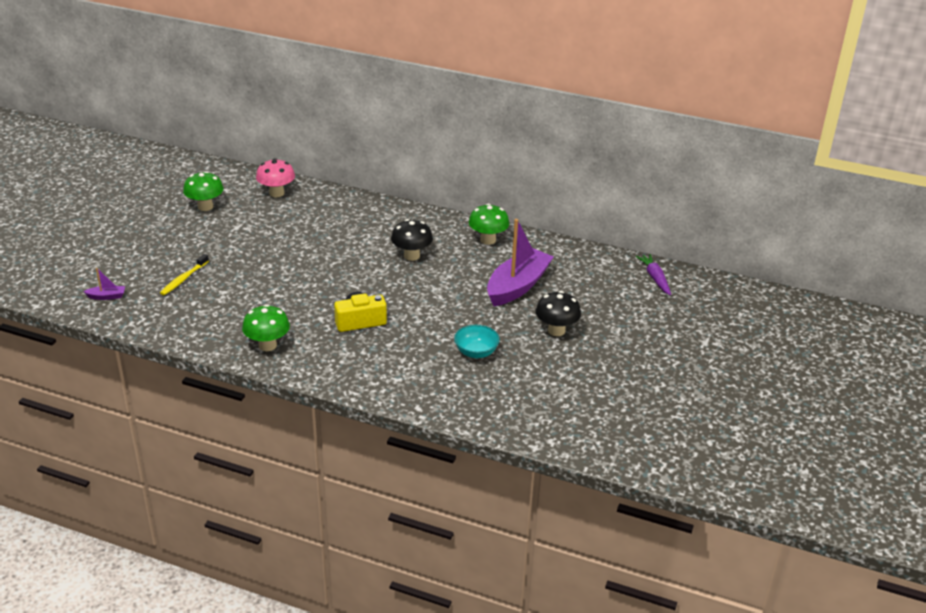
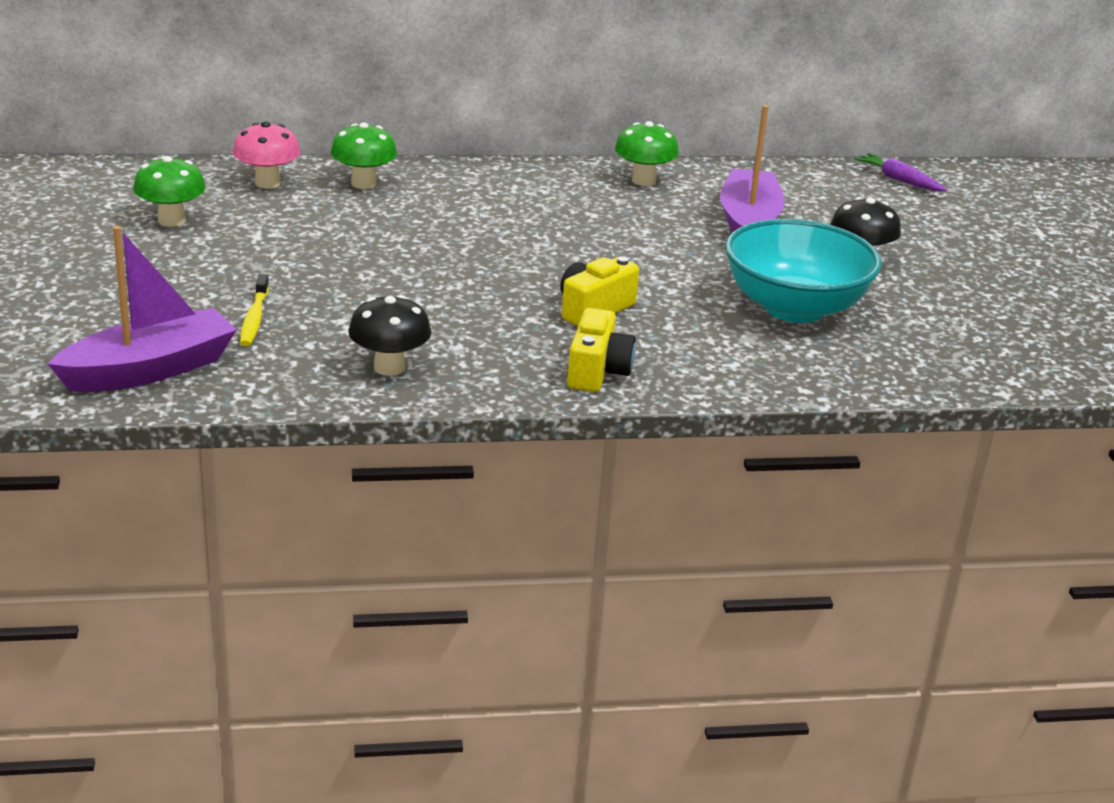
camera: 30 degrees left, 5 degrees down
purple boat [83,268,125,300] -> purple boat [48,226,237,392], size x2.45
green mushroom [242,304,290,351] -> green mushroom moved to [331,122,397,189]
black mushroom [391,219,433,261] -> black mushroom moved to [349,295,431,376]
turquoise bowl [454,325,500,358] -> turquoise bowl [725,219,882,323], size x2.14
none -> yellow camera [567,308,636,392]

